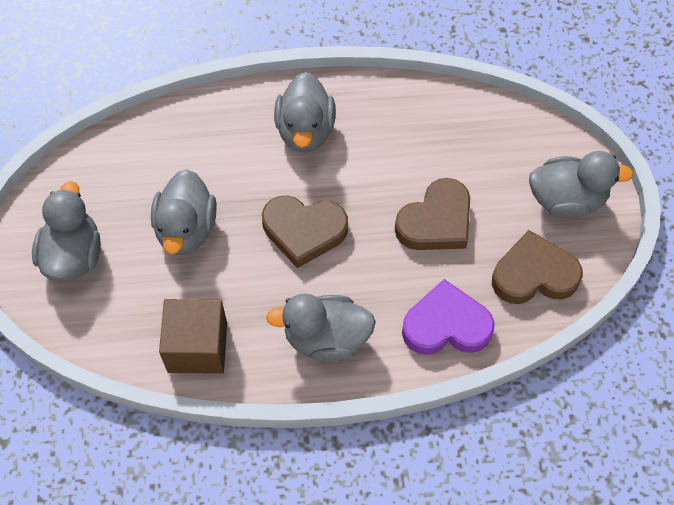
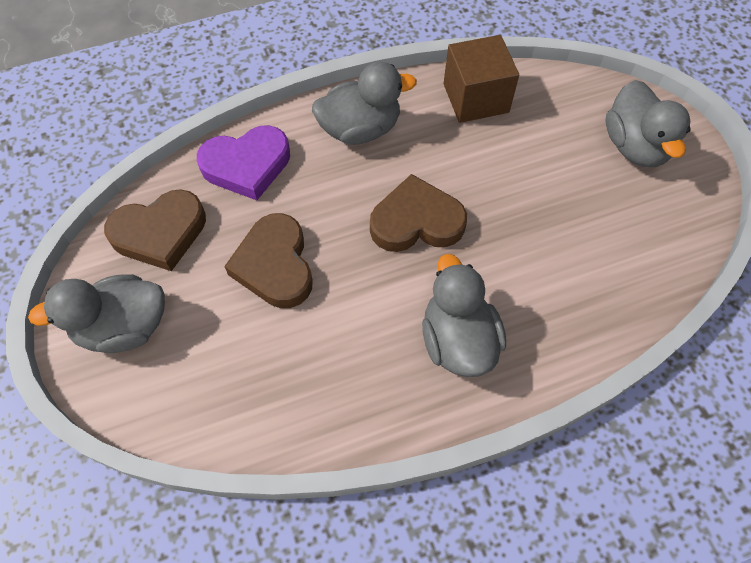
camera: 165 degrees right, 0 degrees up
grey duck [151,169,217,255] -> none
brown heart [395,178,470,250] -> brown heart turned 45 degrees counterclockwise [224,213,313,308]

